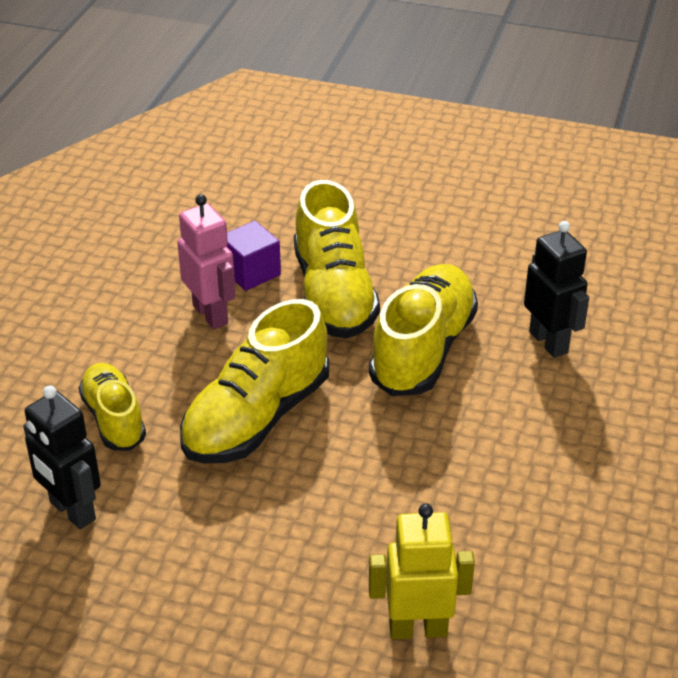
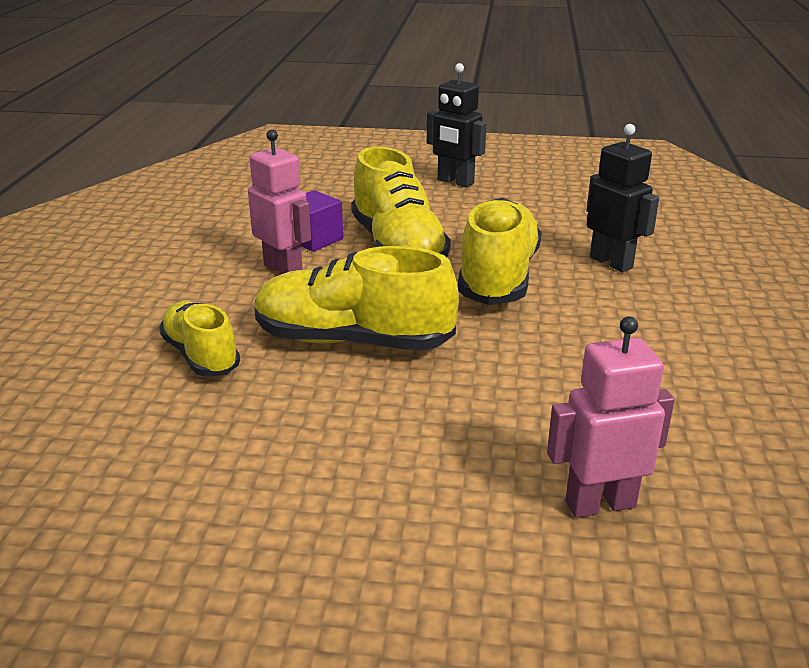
camera: 10 degrees left, 10 degrees down
black robot [23,385,101,529] -> black robot moved to [427,63,487,187]
yellow shoe [180,299,329,464] -> yellow shoe turned 75 degrees clockwise [254,246,459,351]
yellow robot [369,504,475,639] -> pink robot [547,316,675,518]

